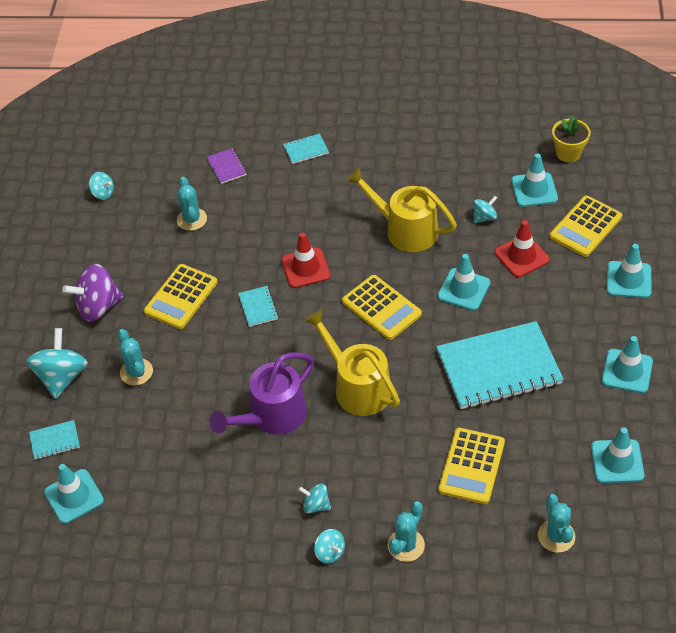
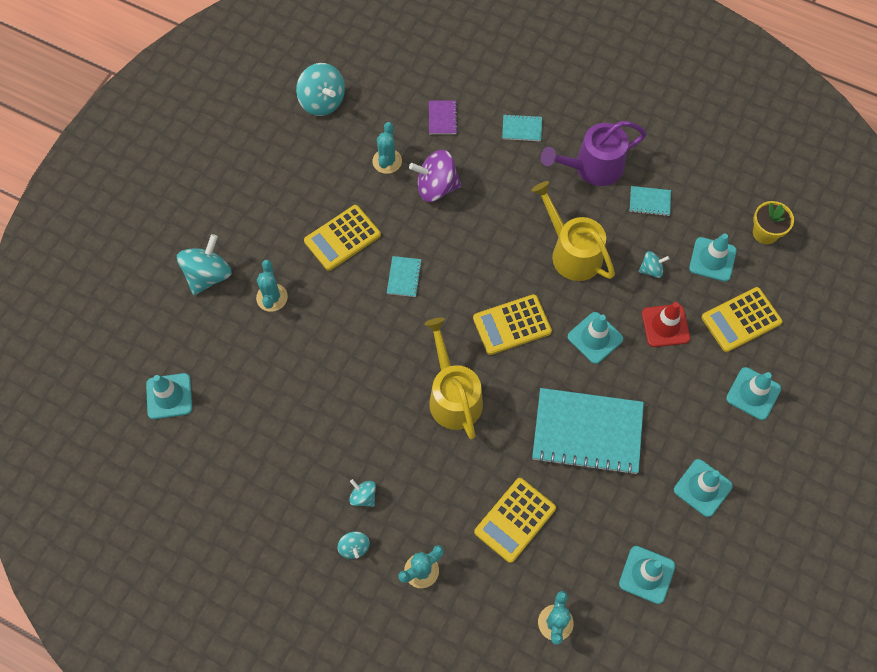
camera: 20 degrees right, 15 degrees up
turquoise notebook [29,420,80,460] -> turquoise notebook moved to [630,186,671,216]
purple spinning top [62,264,124,321] -> purple spinning top moved to [409,150,462,202]
turquoise spinning top [89,172,114,200] -> turquoise spinning top [296,63,345,116], size x1.91
purple watering can [210,353,314,435] -> purple watering can moved to [541,121,647,186]
red traffic cone [281,233,331,288] -> none
yellow calculator [342,275,422,340] -> yellow calculator turned 90 degrees clockwise [473,294,552,355]

